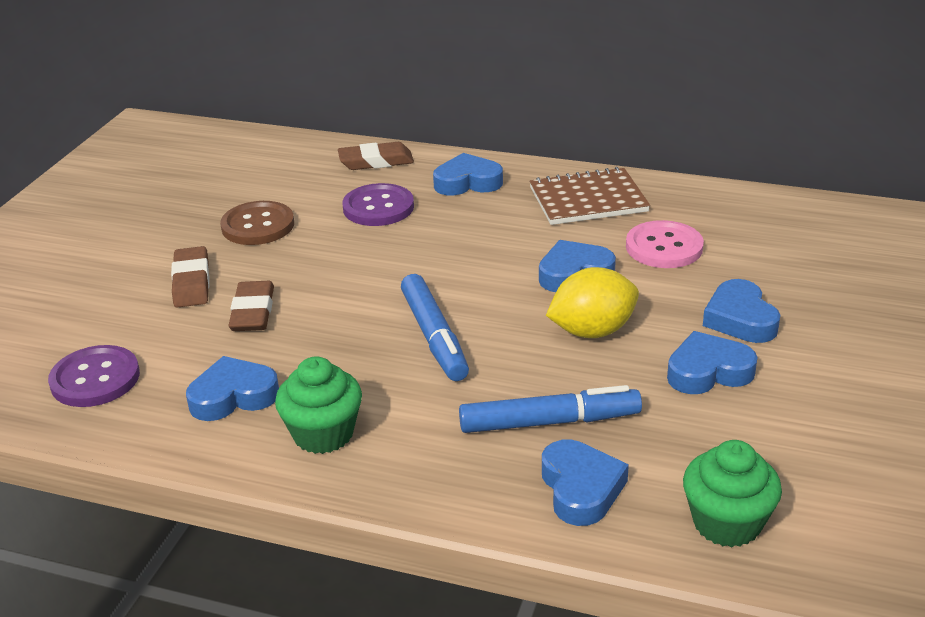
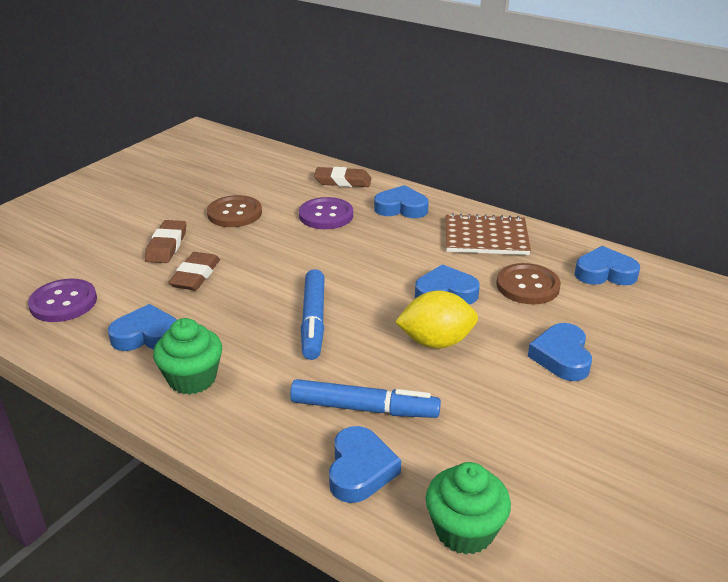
camera: 15 degrees right, 0 degrees up
pink button [626,220,704,268] -> brown button [496,263,561,304]
blue heart [667,331,758,394] -> blue heart moved to [575,246,640,285]

